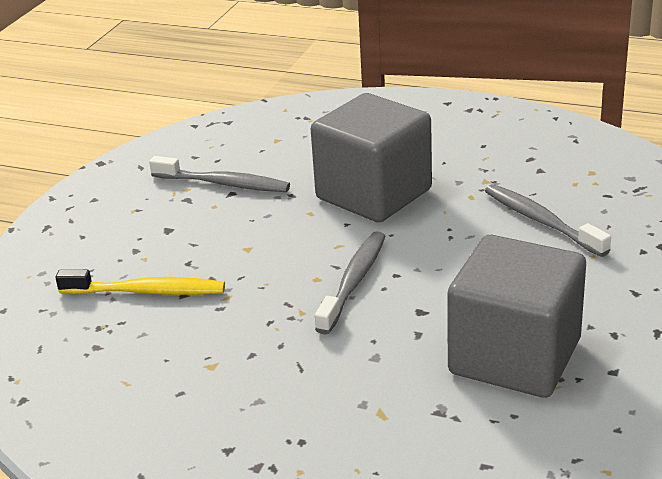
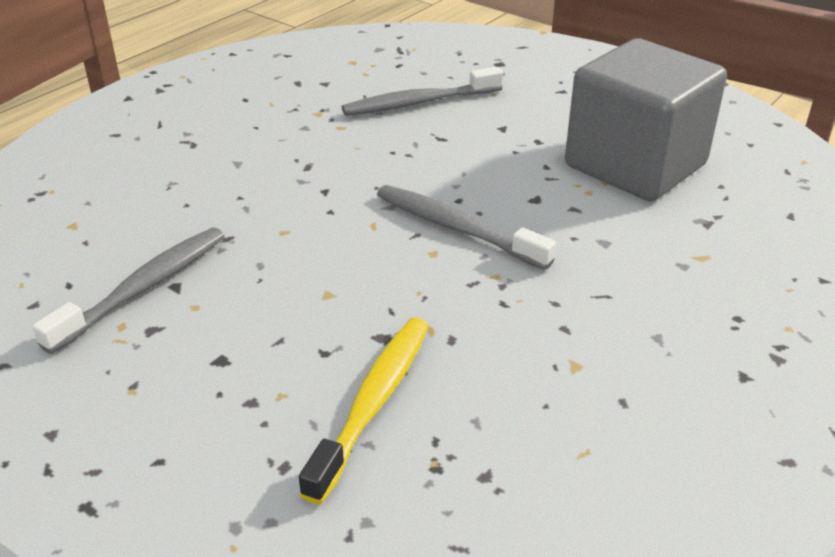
camera: 75 degrees left, 5 degrees up
grey cube [311,93,432,222] -> none

